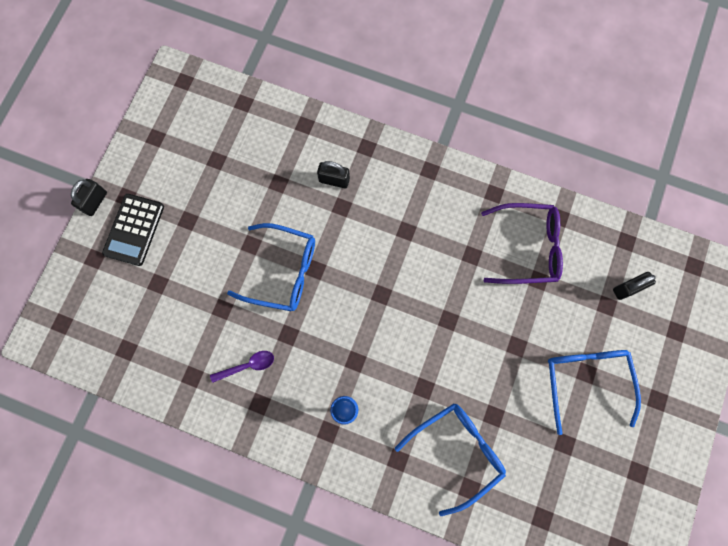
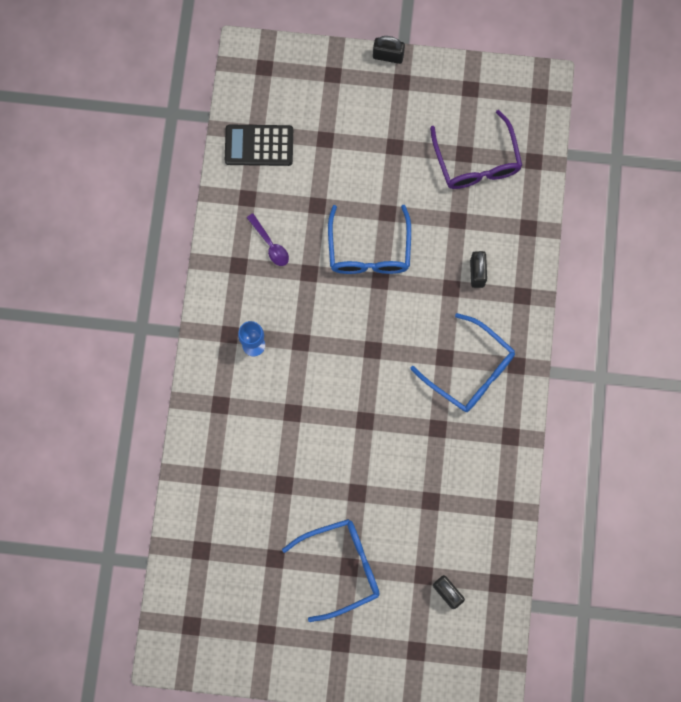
camera: 75 degrees right, 0 degrees up
black calculator [102,194,164,266] -> black calculator moved to [225,125,293,166]
blue glasses [395,404,506,516] -> blue glasses moved to [410,313,515,412]
purple glasses [481,203,563,284] -> purple glasses moved to [430,110,522,189]

